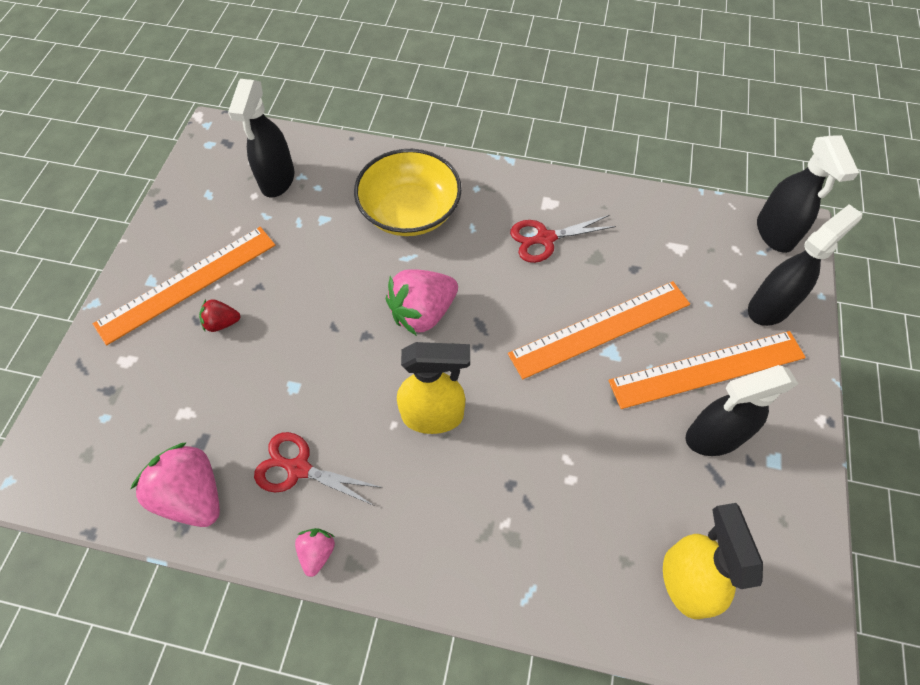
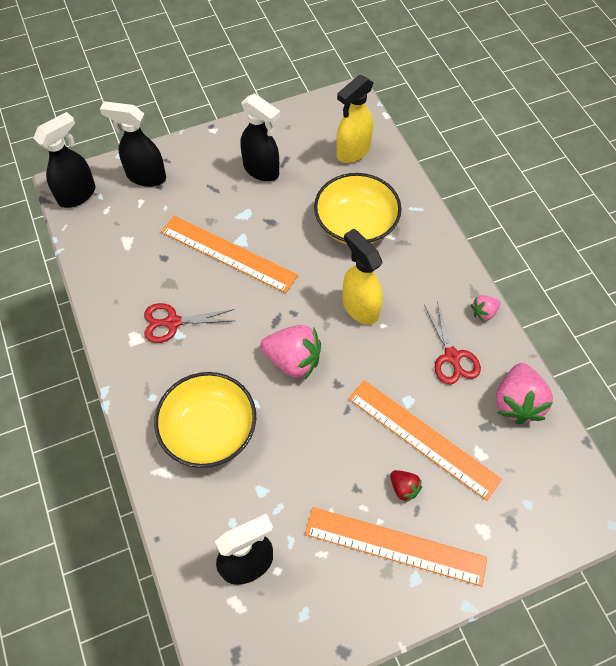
camera: 125 degrees left, 0 degrees up
red scissors [510,215,616,263] -> red scissors turned 135 degrees clockwise [144,303,235,343]
orange ruler [608,331,806,409] -> orange ruler moved to [348,380,502,501]
none -> yellow bowl [314,173,402,244]

